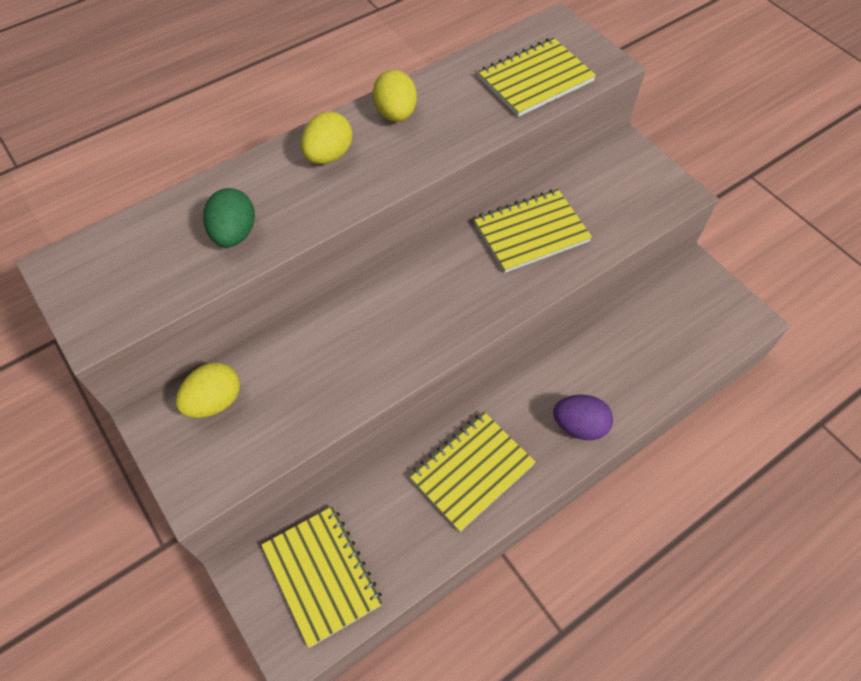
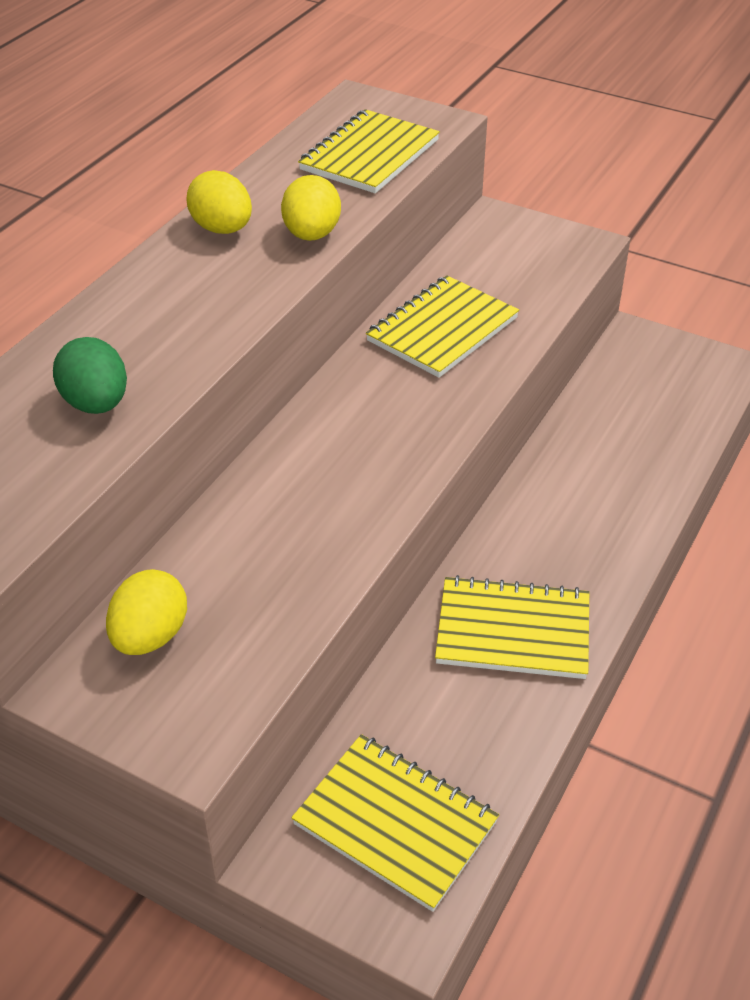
camera: 25 degrees left, 15 degrees down
yellow egg [301,111,352,164] -> yellow egg moved to [281,175,341,241]
yellow notebook [409,412,536,532] -> yellow notebook turned 75 degrees clockwise [435,575,589,679]
purple egg [553,395,613,440] -> none

